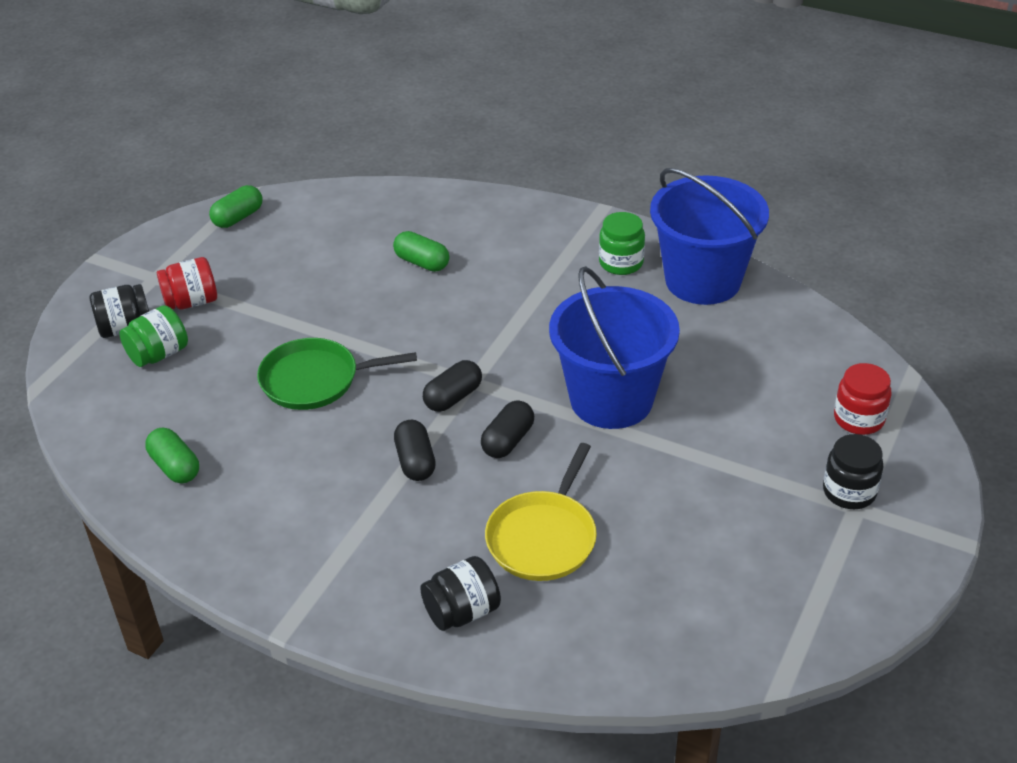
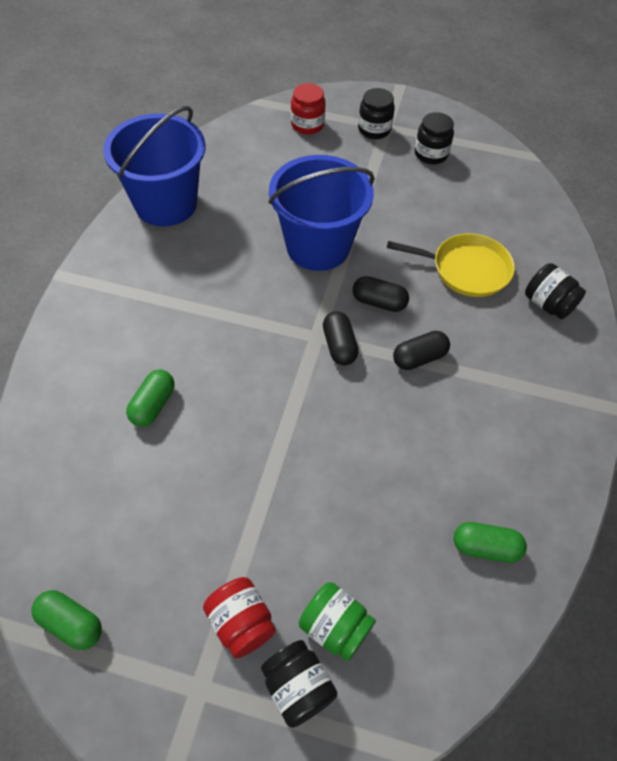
camera: 105 degrees left, 15 degrees up
green capsule [145,428,199,484] -> green capsule turned 60 degrees clockwise [454,522,527,563]
green pan [257,338,417,410] -> none
black capsule [423,360,482,412] -> black capsule turned 45 degrees clockwise [323,311,359,365]
green jar [599,212,645,275] -> none
none -> black jar [415,112,454,164]

